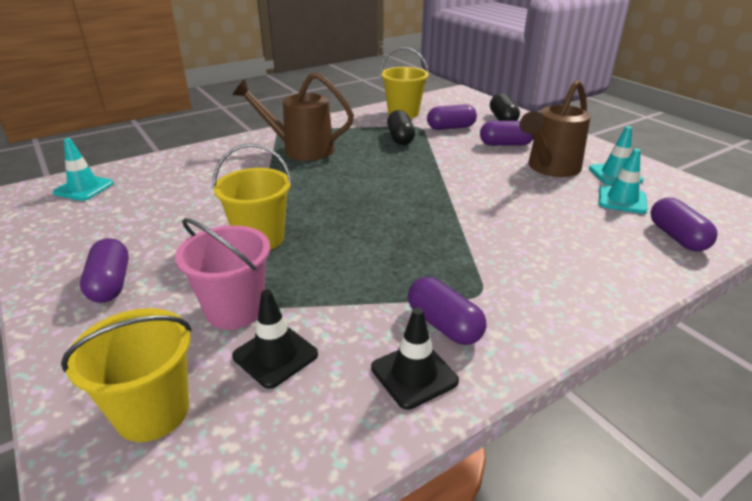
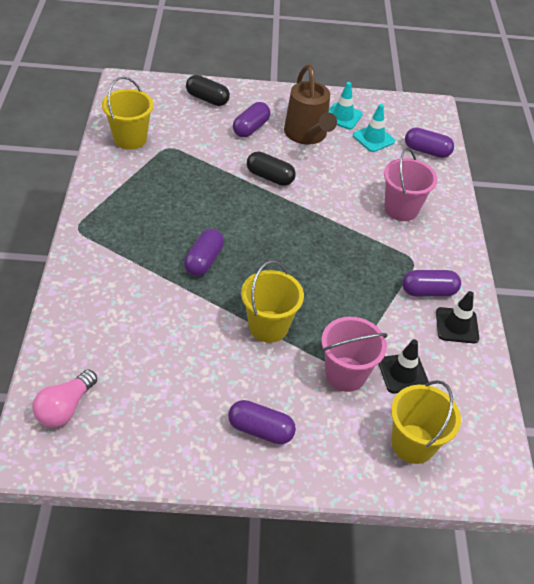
camera: 60 degrees left, 15 degrees up
turquoise traffic cone [53,138,114,201] -> pink light bulb [32,370,97,427]
brown watering can [232,72,354,161] -> none
black capsule [387,110,415,145] -> black capsule moved to [247,151,296,186]
purple capsule [427,104,477,130] -> purple capsule moved to [184,229,224,276]
none -> pink bucket [384,147,438,221]

